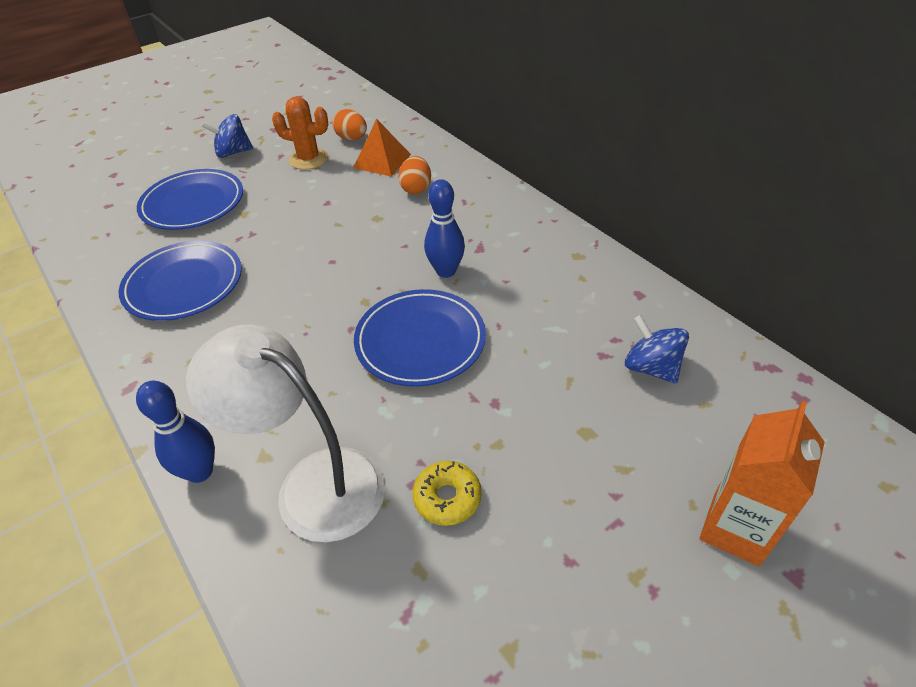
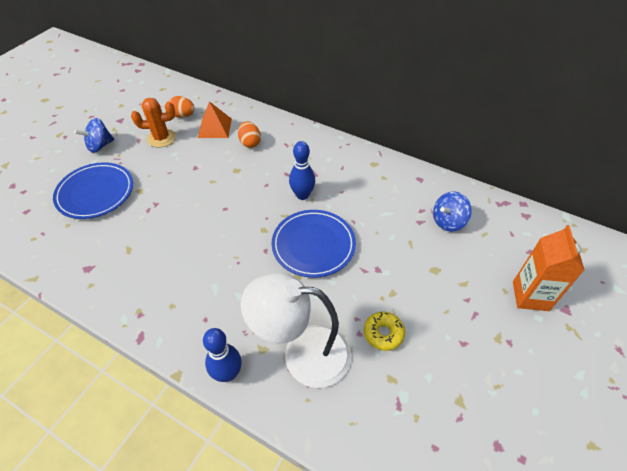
camera: 25 degrees left, 5 degrees up
blue plate [118,241,242,321] -> none
blue spinning top [625,315,689,384] -> blue spinning top turned 60 degrees counterclockwise [433,191,472,232]

